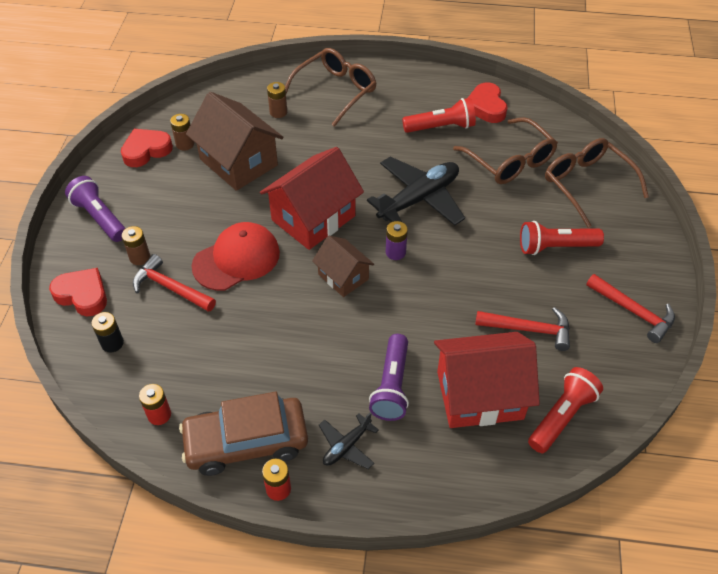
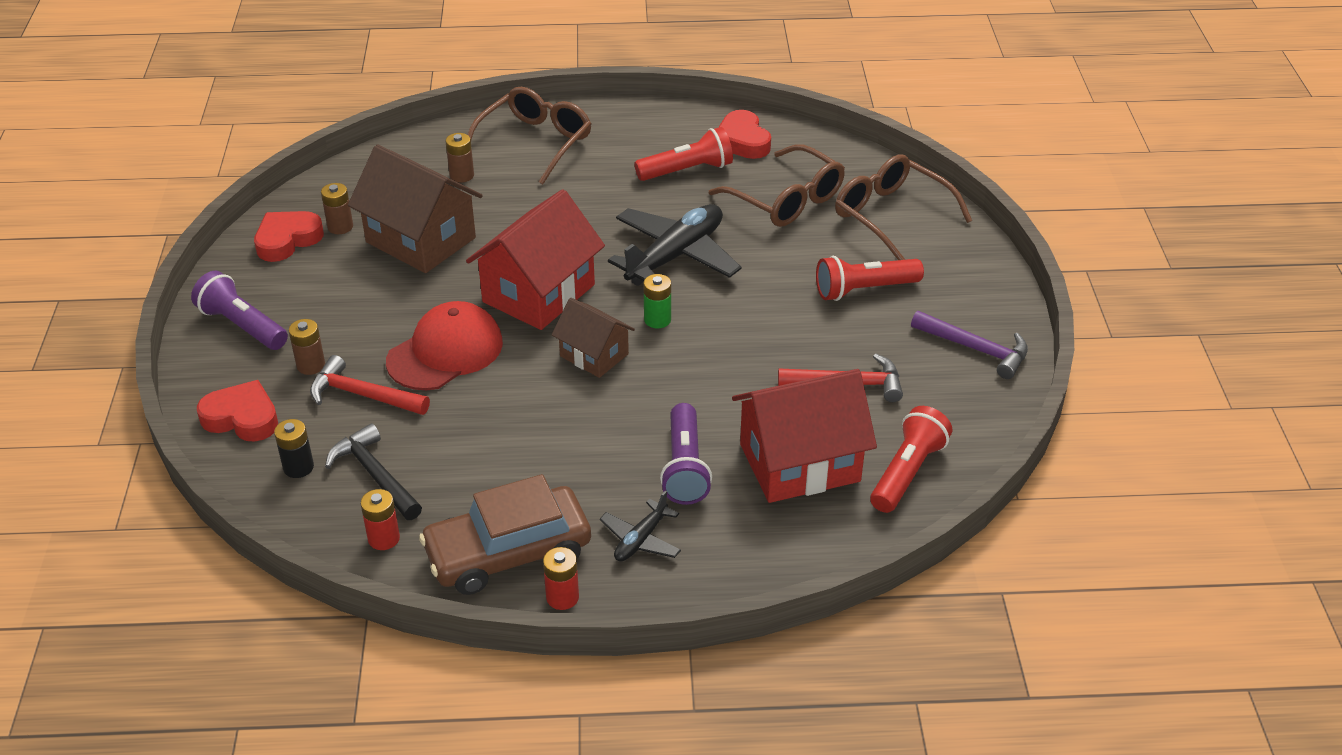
camera: 10 degrees left, 10 degrees down
purple battery [386,221,408,260] -> green battery [643,274,671,328]
red hammer [586,274,675,343] -> purple hammer [911,311,1028,379]
none -> black hammer [325,423,422,520]

